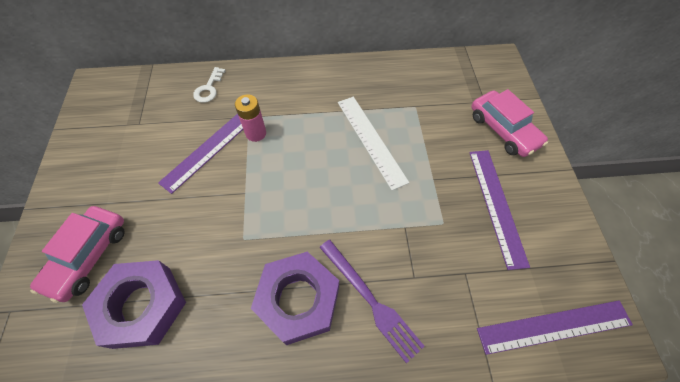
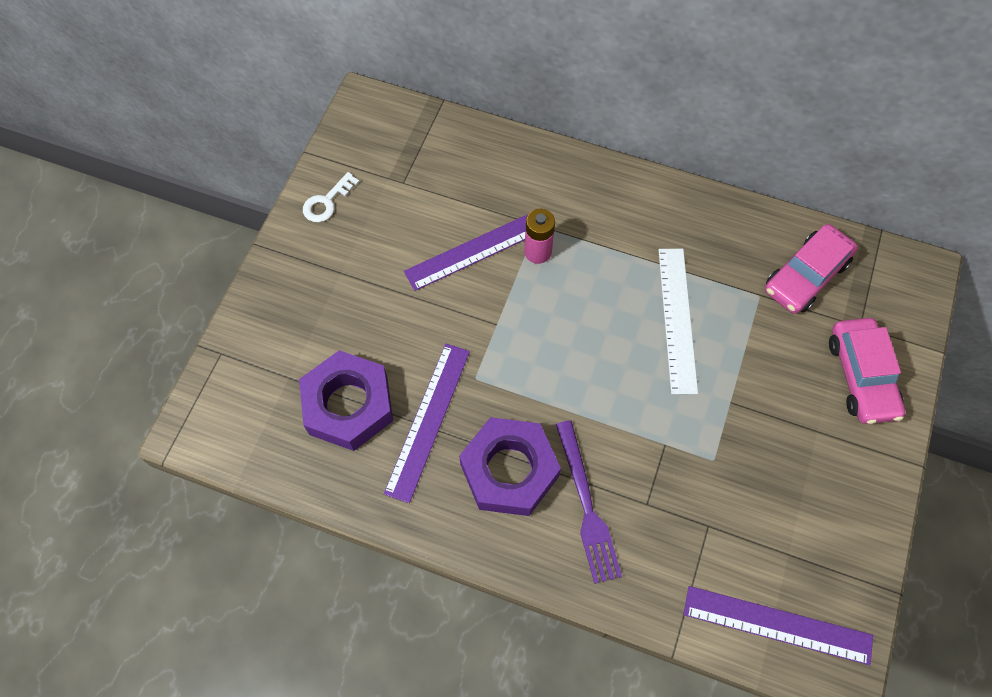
camera: 25 degrees right, 5 degrees up
pink car [30,206,125,303] -> pink car moved to [765,224,858,314]
white key [193,67,226,103] -> white key moved to [303,172,359,222]
purple ruler [469,150,530,270] -> purple ruler moved to [384,344,470,503]

